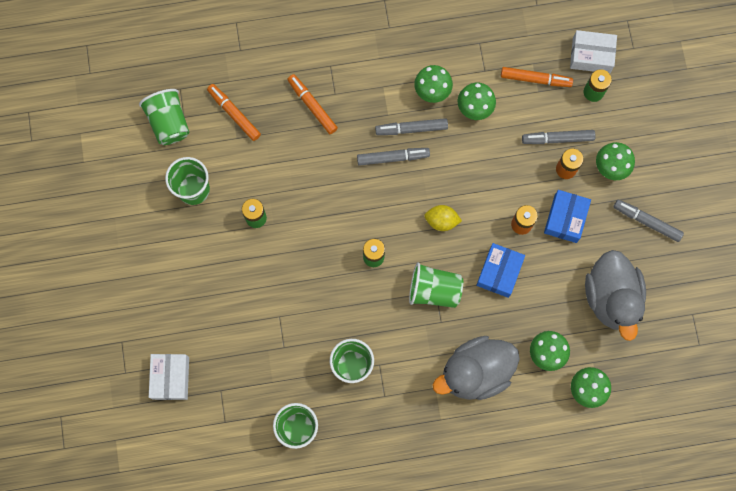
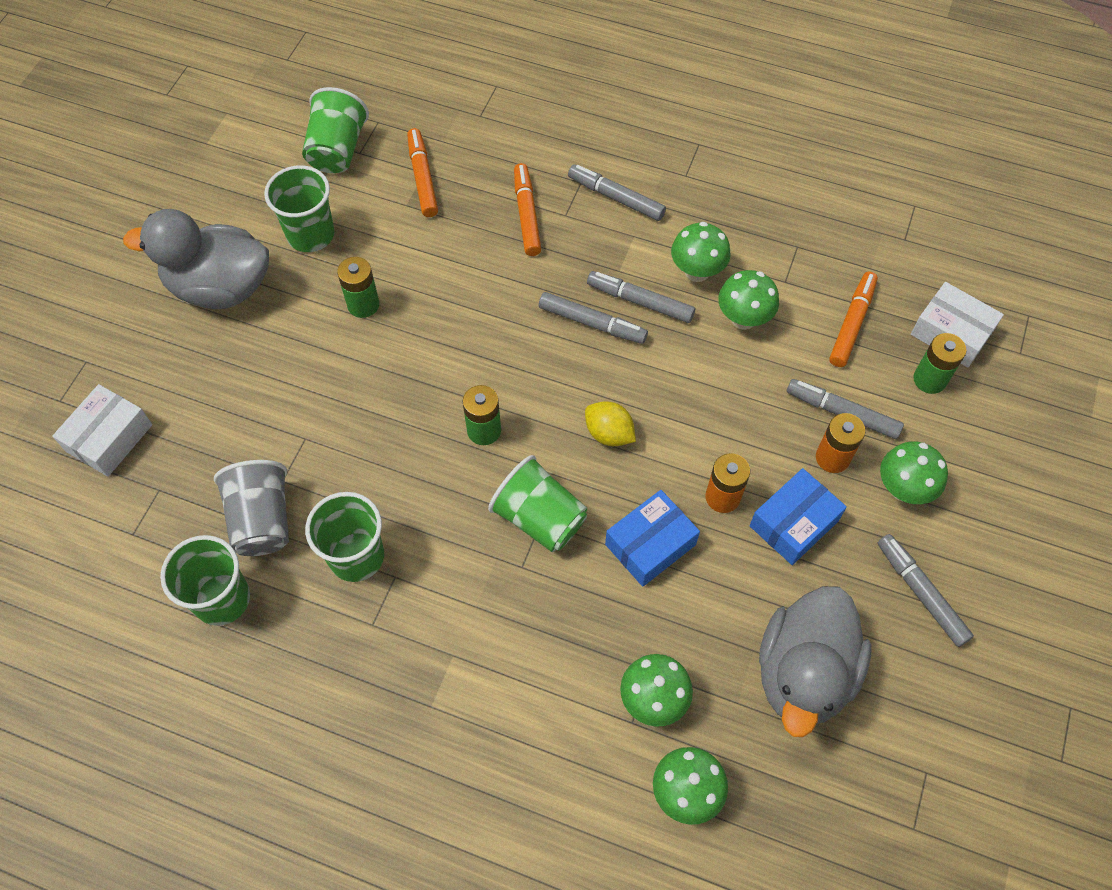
camera: 30 degrees right, 15 degrees down
grey duck [432,336,520,400] -> grey duck moved to [123,209,269,309]
orange marker [501,67,573,87] -> orange marker turned 105 degrees counterclockwise [829,272,878,367]
none -> grey cup [214,460,289,556]
none -> grey marker [568,164,666,221]

